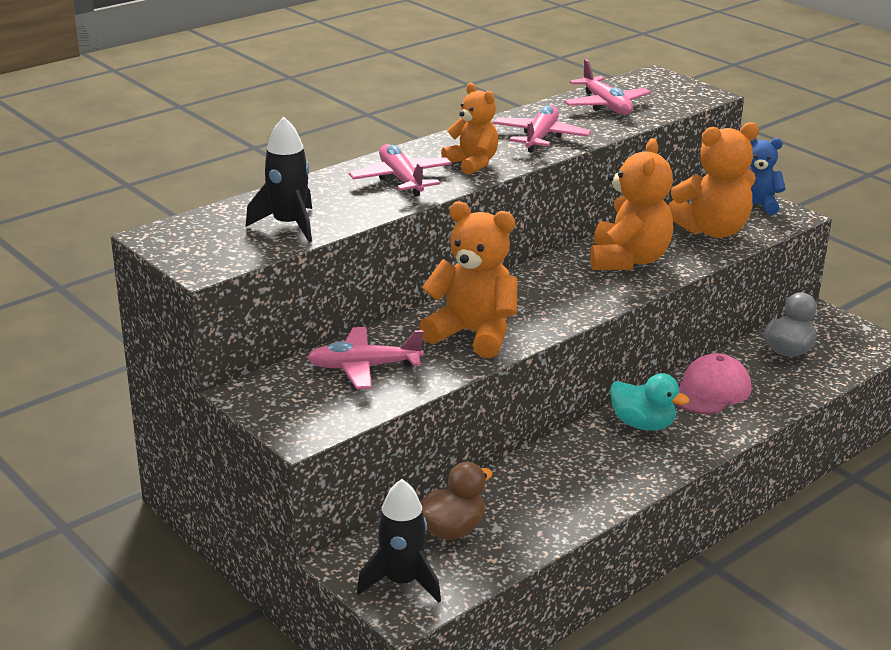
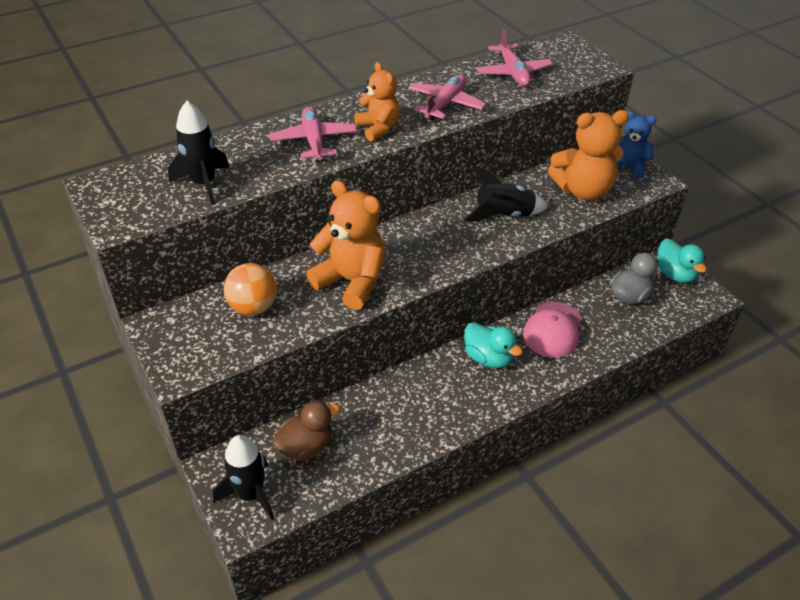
camera: 10 degrees right, 15 degrees up
pink plane [307,327,424,389] -> orange ball [224,263,277,316]
orange teddy bear [590,138,673,270] -> black rocket [464,165,548,222]
pink cap [676,353,752,414] -> pink cap turned 150 degrees clockwise [523,302,582,357]
none -> turquoise duck [657,238,706,283]

